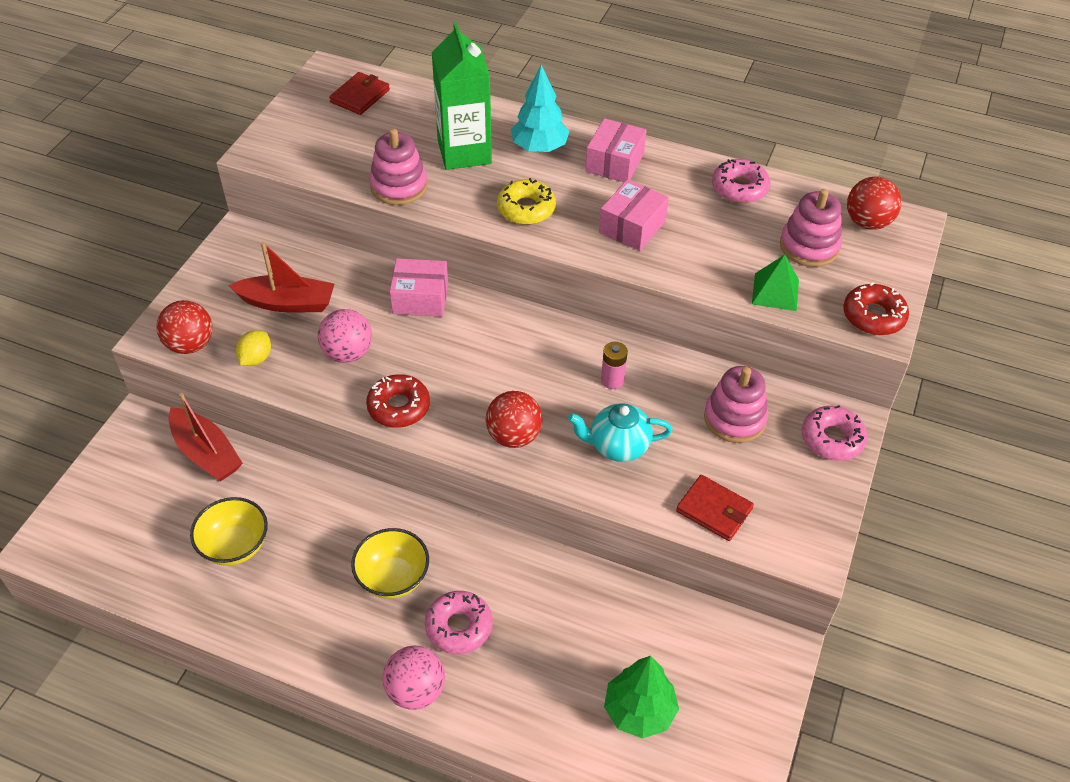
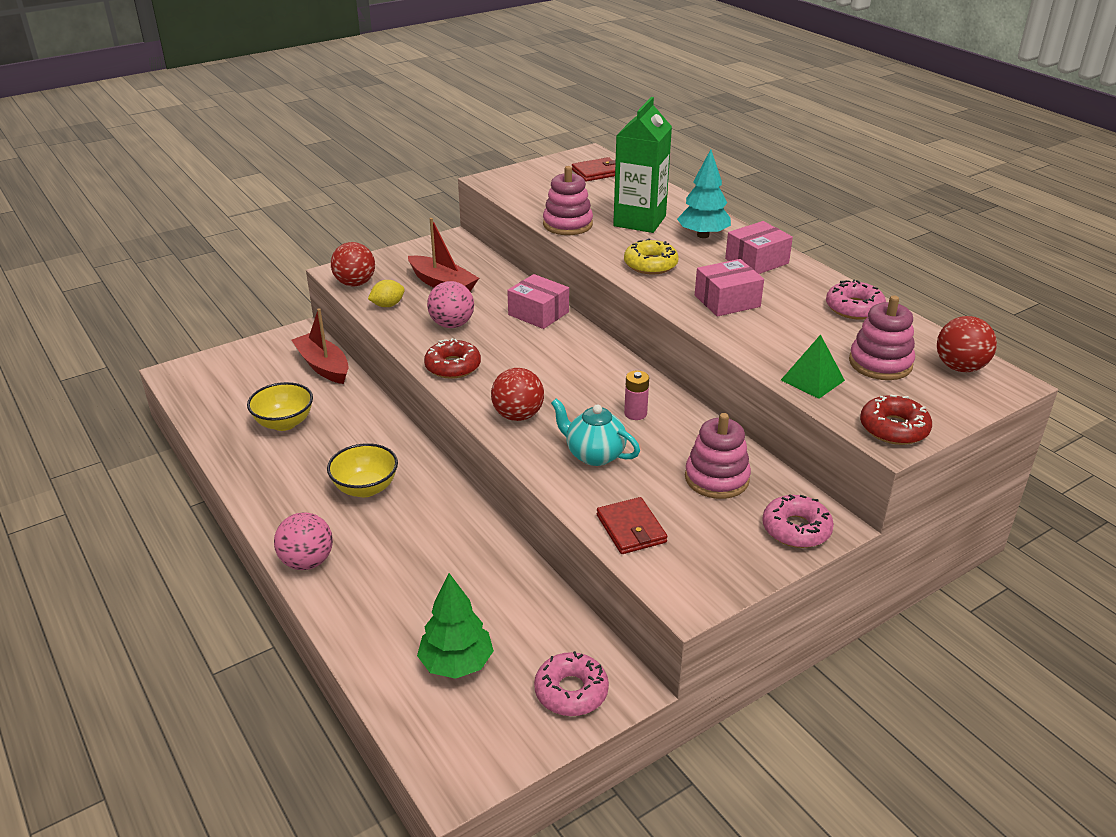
camera: 35 degrees right, 15 degrees down
red boat [168,393,243,481] -> red boat turned 150 degrees clockwise [291,308,349,384]
pink donut [425,591,492,654] -> pink donut moved to [534,651,609,716]

